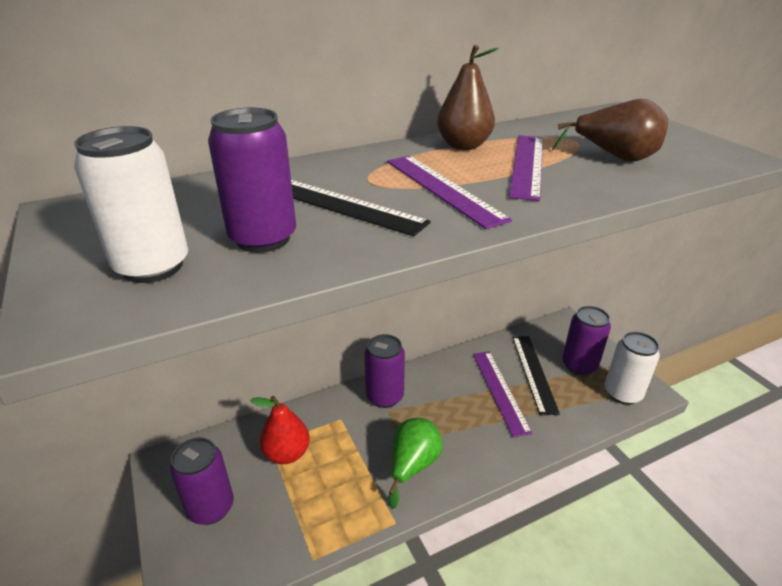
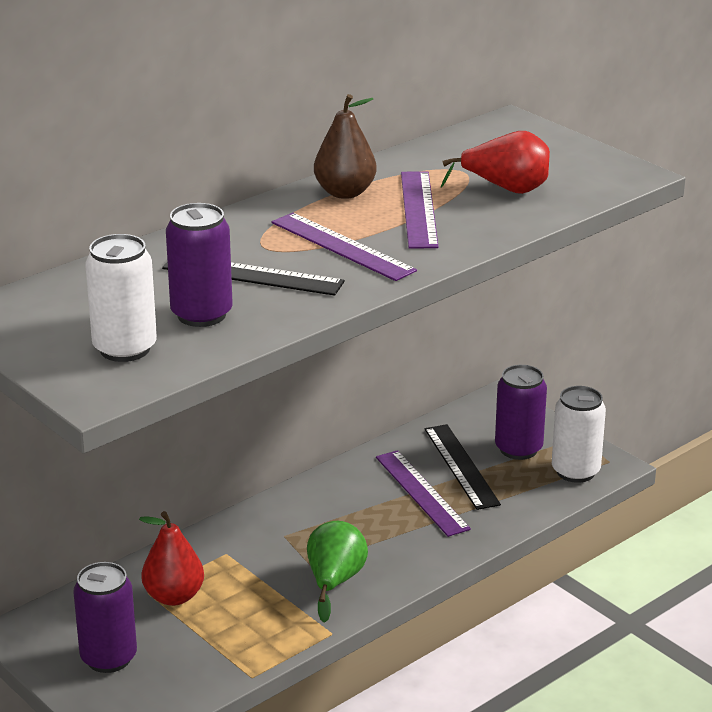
camera: 15 degrees left, 5 degrees down
purple can [364,334,405,408] -> none
brown pear [552,99,668,162] -> red pear [440,131,550,194]

